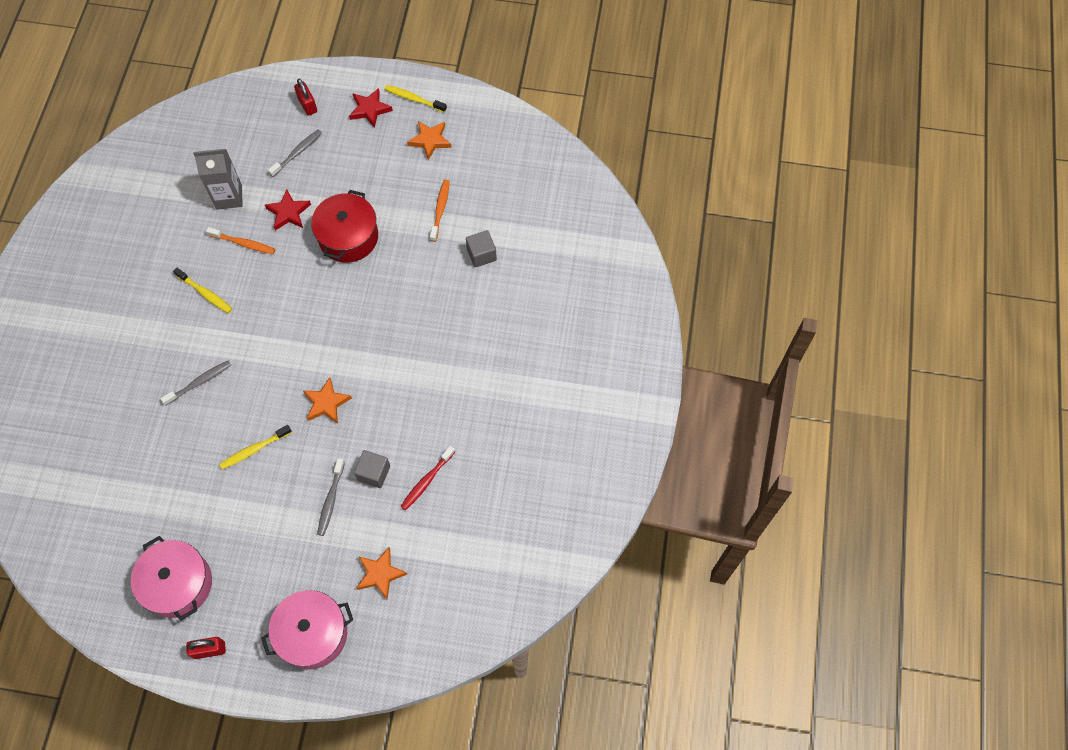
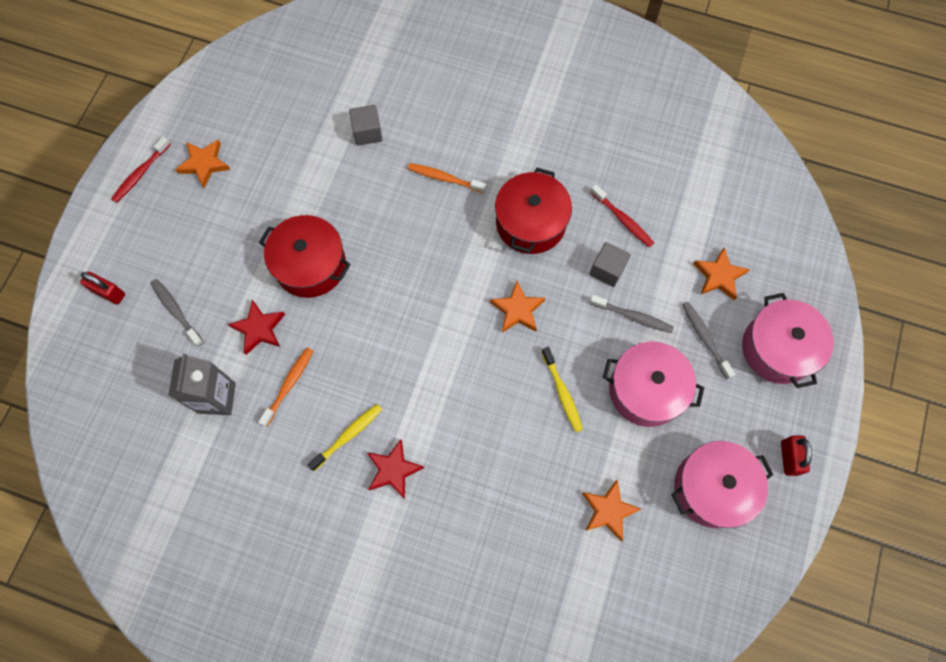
camera: 80 degrees left, 5 degrees up
grey toothbrush [160,360,231,405] -> grey toothbrush moved to [682,302,735,379]
red padlock [294,79,317,116] -> red padlock turned 45 degrees clockwise [80,271,125,305]
red star [349,88,393,128] -> red star moved to [368,439,424,499]
yellow toothbrush [385,85,447,113] -> red toothbrush [111,136,171,203]
orange toothbrush [430,180,450,242] -> orange toothbrush moved to [408,163,487,193]
none -> red pot [495,168,572,254]
none -> orange star [582,480,641,541]
none -> pink pot [603,342,704,427]

